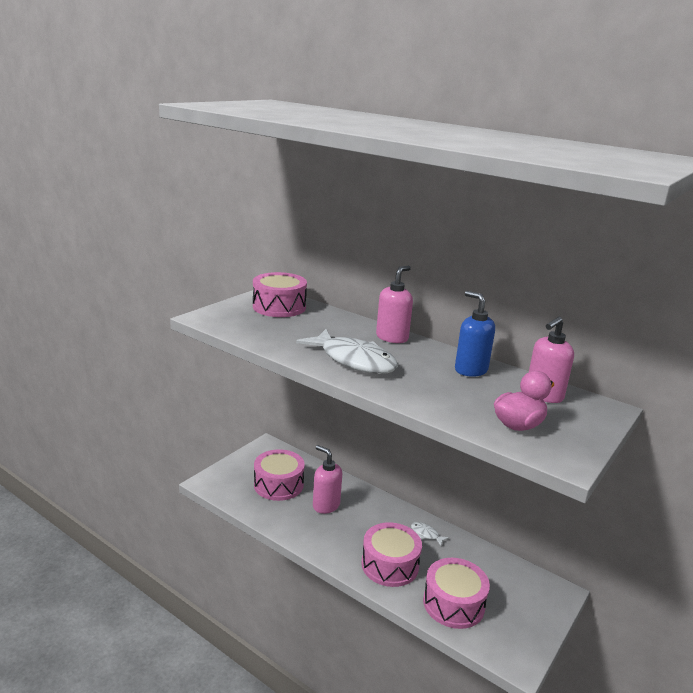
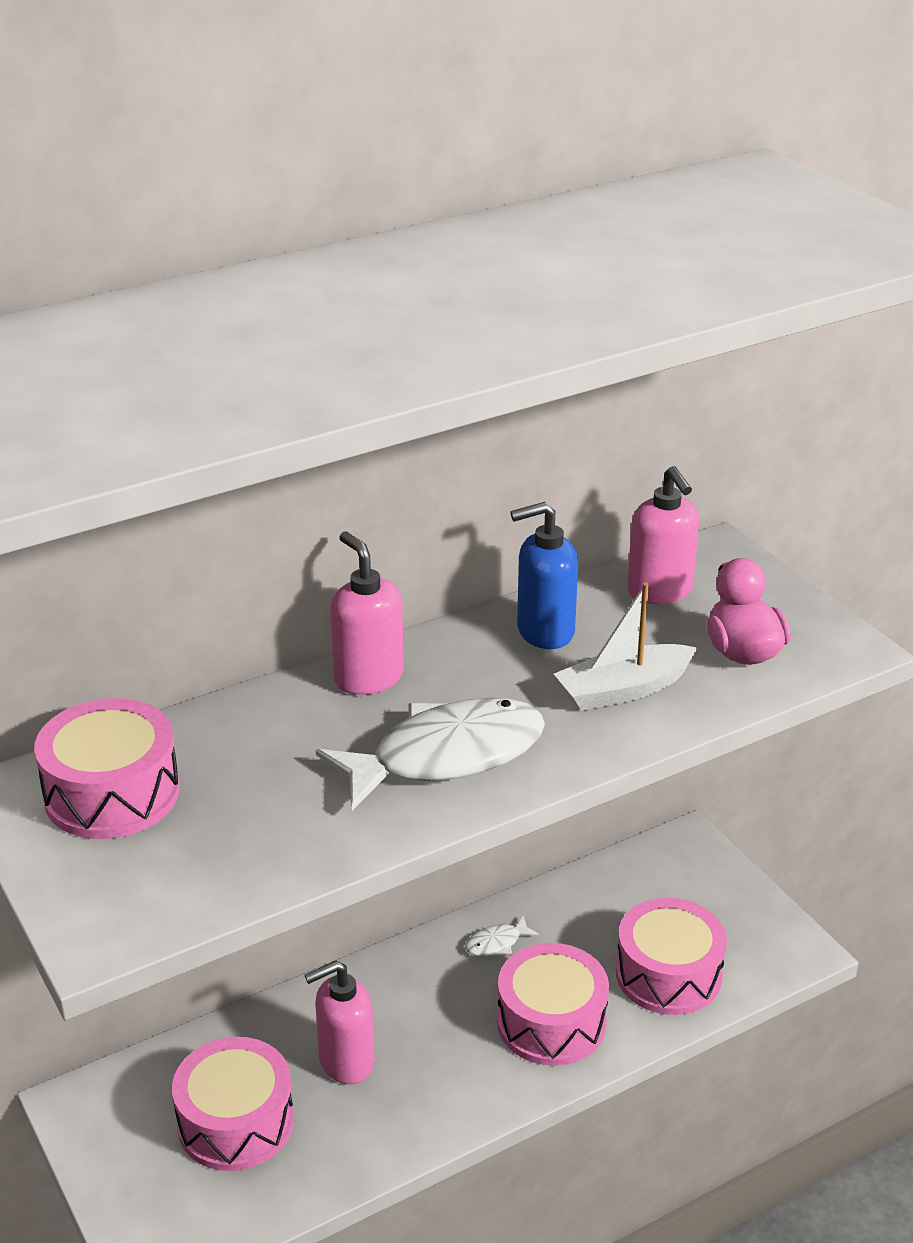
camera: 65 degrees left, 10 degrees up
none -> white boat [554,582,698,711]

